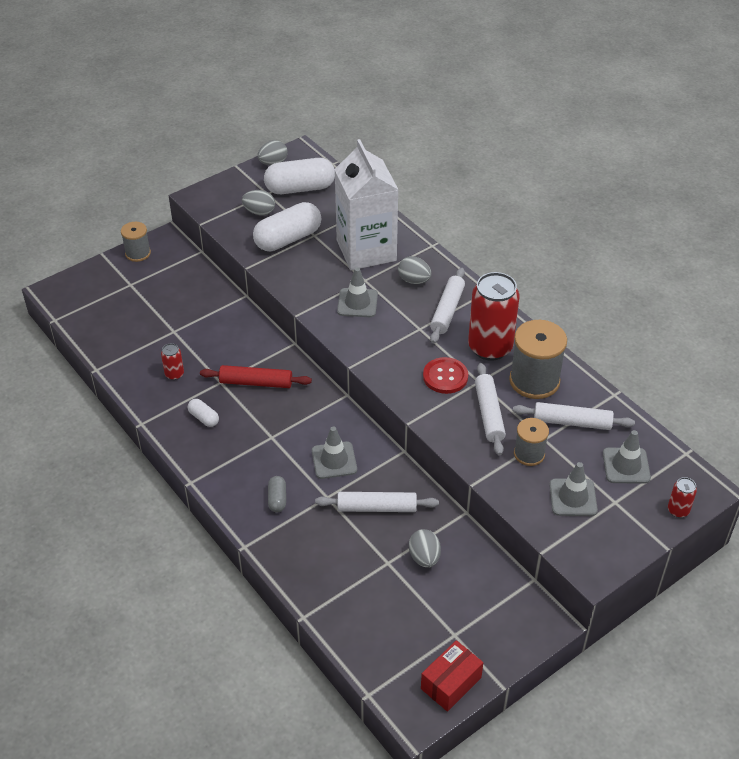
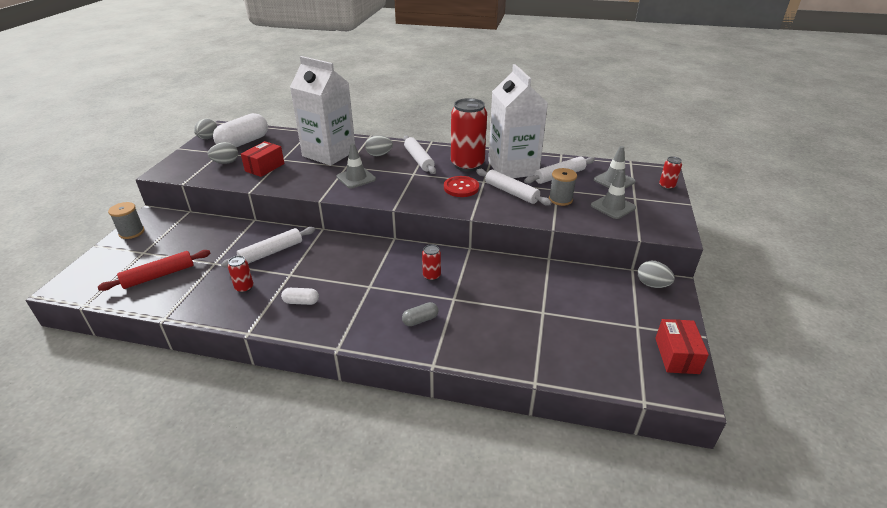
camera: 40 degrees left, 10 degrees down
red rolling pin [200,365,312,388] -> red rolling pin moved to [98,250,211,291]
white capsule [253,202,321,251] -> red box [241,141,285,177]
grey capsule [268,476,286,512] -> grey capsule turned 75 degrees counterclockwise [402,302,438,326]
grey traffic cone [312,426,357,479] -> red can [422,244,441,281]
white rolling pin [315,492,439,512] -> white rolling pin moved to [221,227,315,267]
grey egg [409,529,441,568] -> grey egg moved to [638,261,675,288]
grey spool [509,320,567,399] -> white carton [488,64,548,178]

